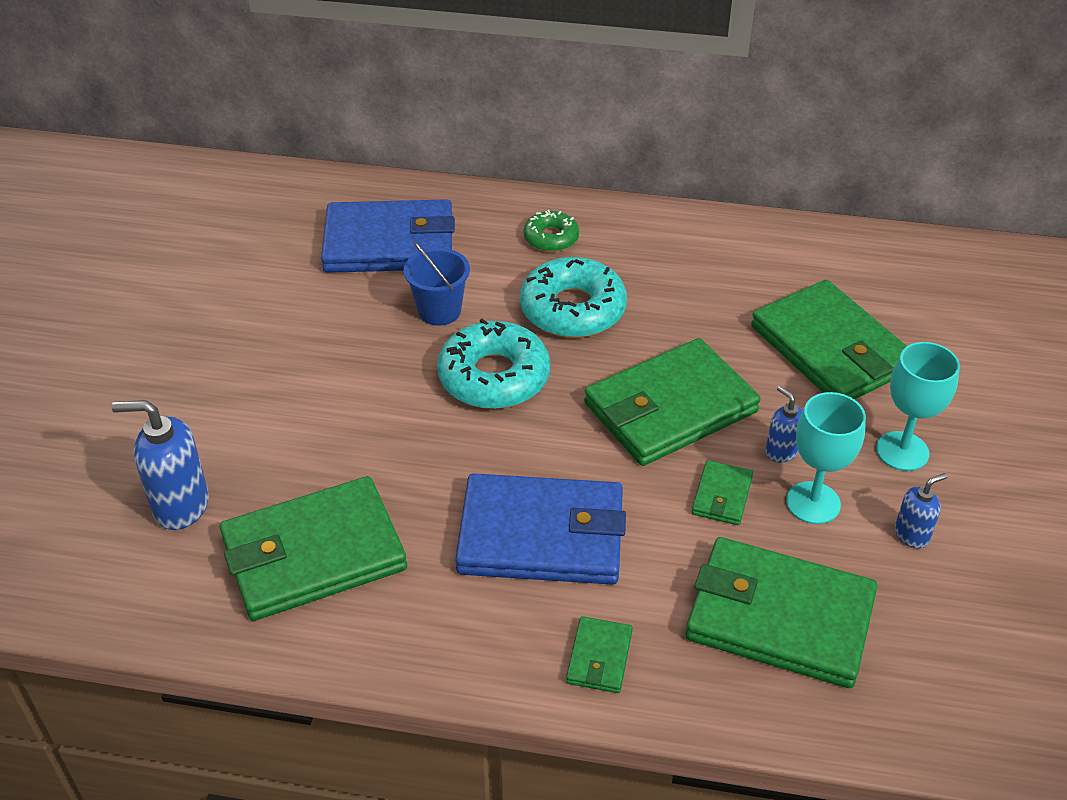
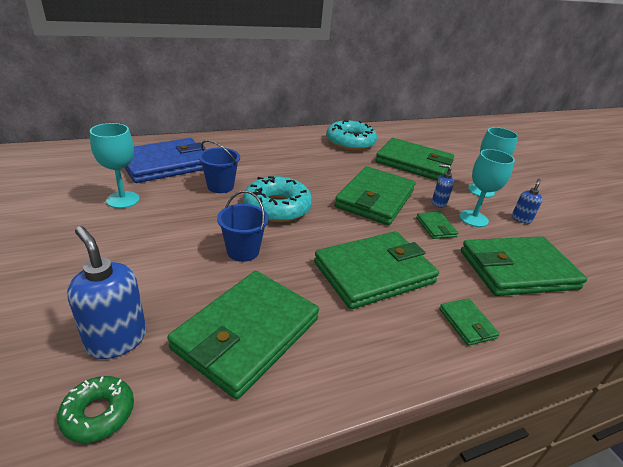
camera: 35 degrees left, 10 degrees down
blue soap dispenser [111,400,209,530] -> blue soap dispenser turned 75 degrees clockwise [67,226,146,359]
blue wallet [455,473,626,585] -> green wallet [314,231,439,309]
turquoise donut [520,257,627,338] -> turquoise donut moved to [326,120,377,151]
green donut [523,210,579,252] -> green donut moved to [57,376,134,443]
none -> turquoise goblet [90,123,140,208]
none -> blue bucket [217,191,269,262]

